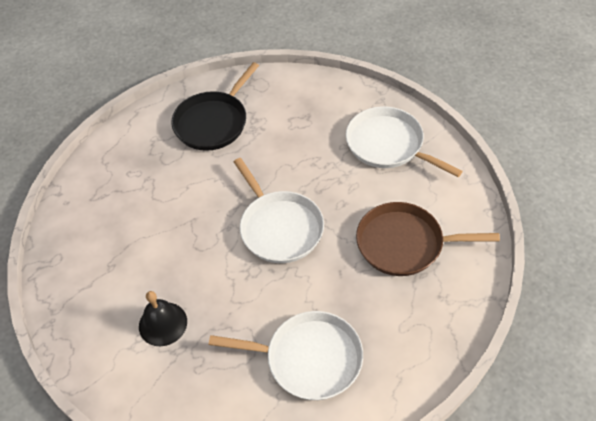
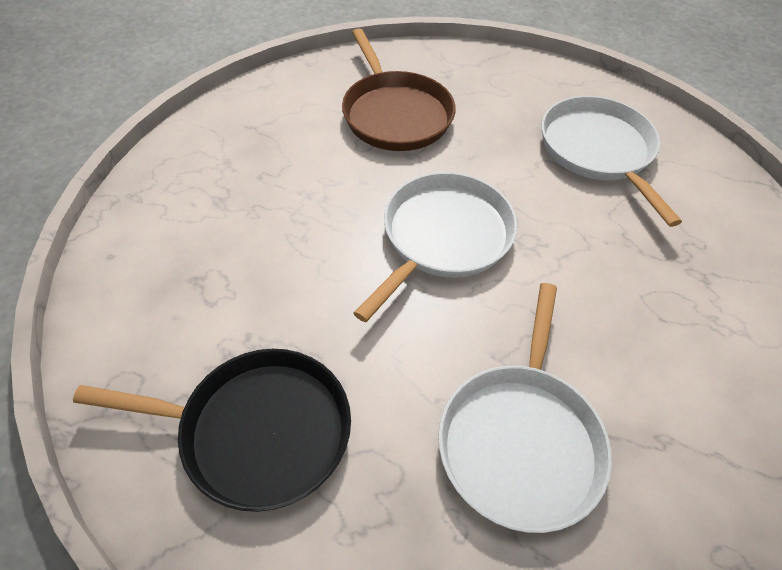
camera: 120 degrees left, 0 degrees up
black bell [139,291,187,346] -> none
white pan [346,106,463,177] -> white pan moved to [438,283,612,533]

